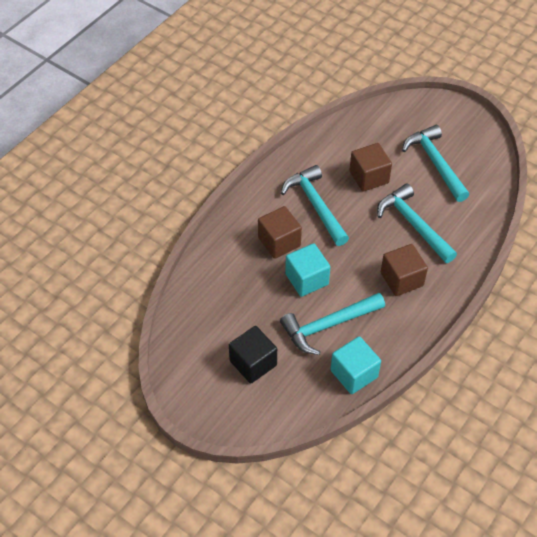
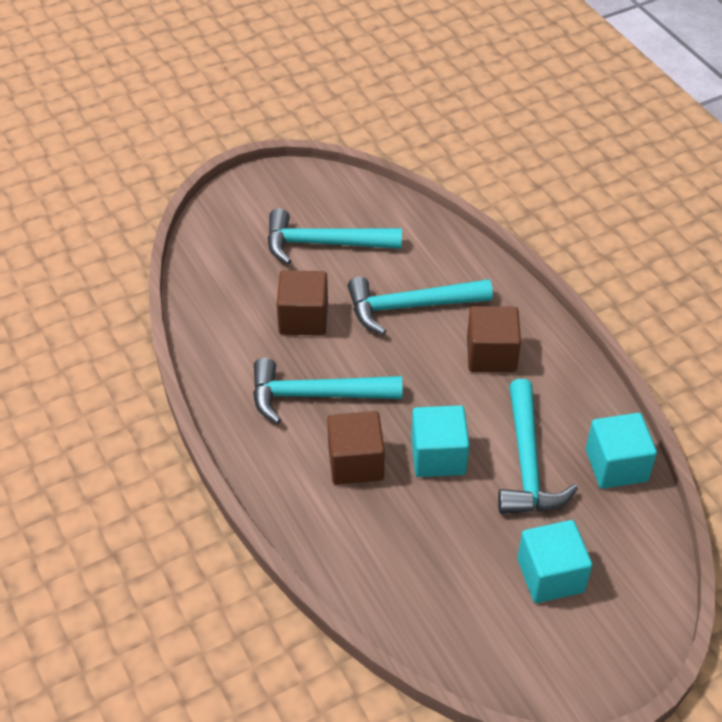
camera: 65 degrees left, 5 degrees down
black cube [229,326,277,384] -> turquoise cube [517,520,592,603]

